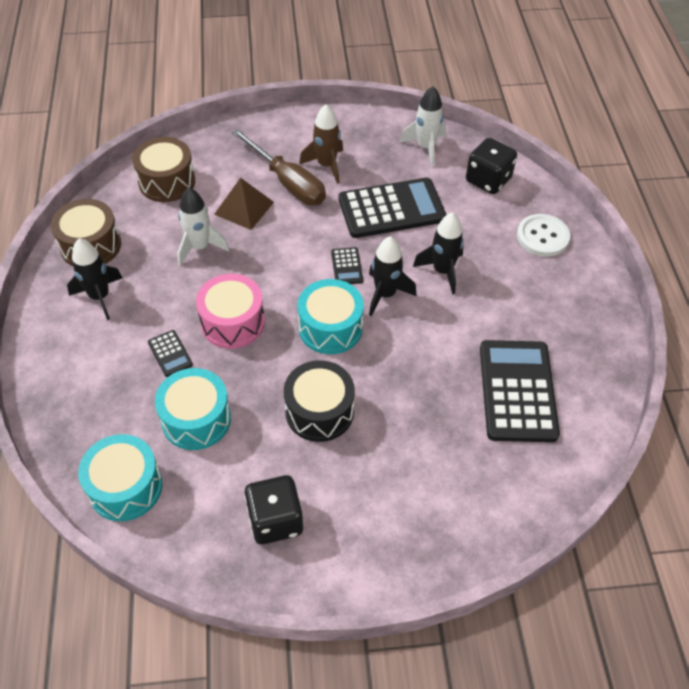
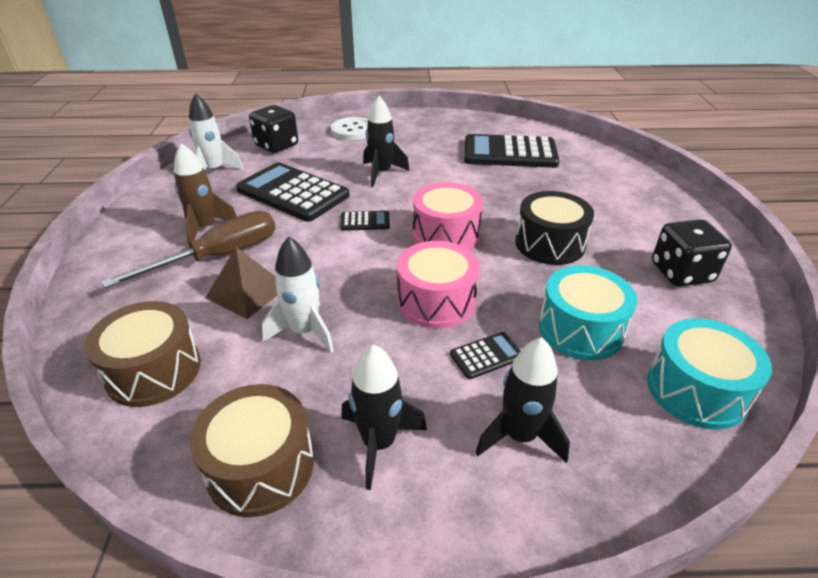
camera: 85 degrees left, 15 degrees down
turquoise drum [297,279,364,354] -> pink drum [413,182,483,250]
black calculator [339,178,446,238] -> black calculator turned 45 degrees counterclockwise [236,162,350,222]
black rocket [369,236,417,316] -> black rocket moved to [476,337,570,463]

